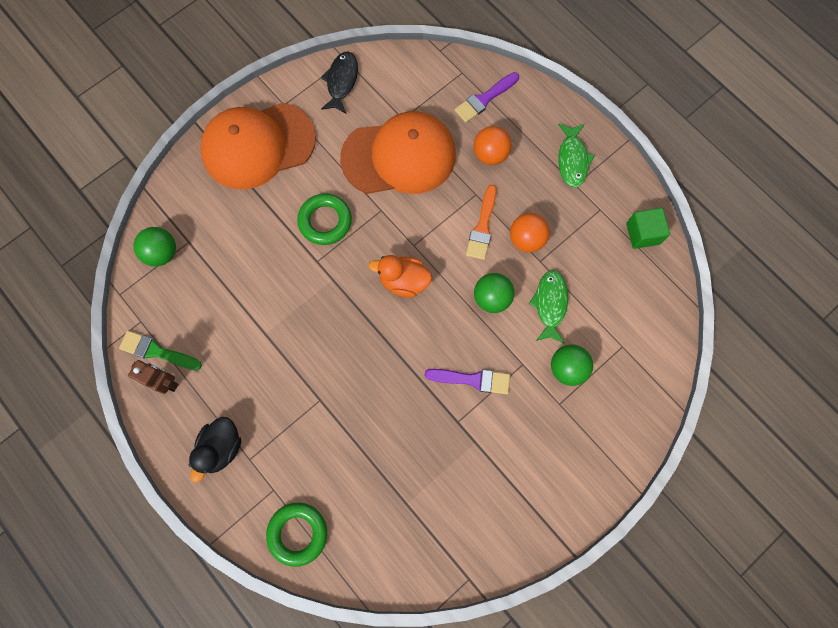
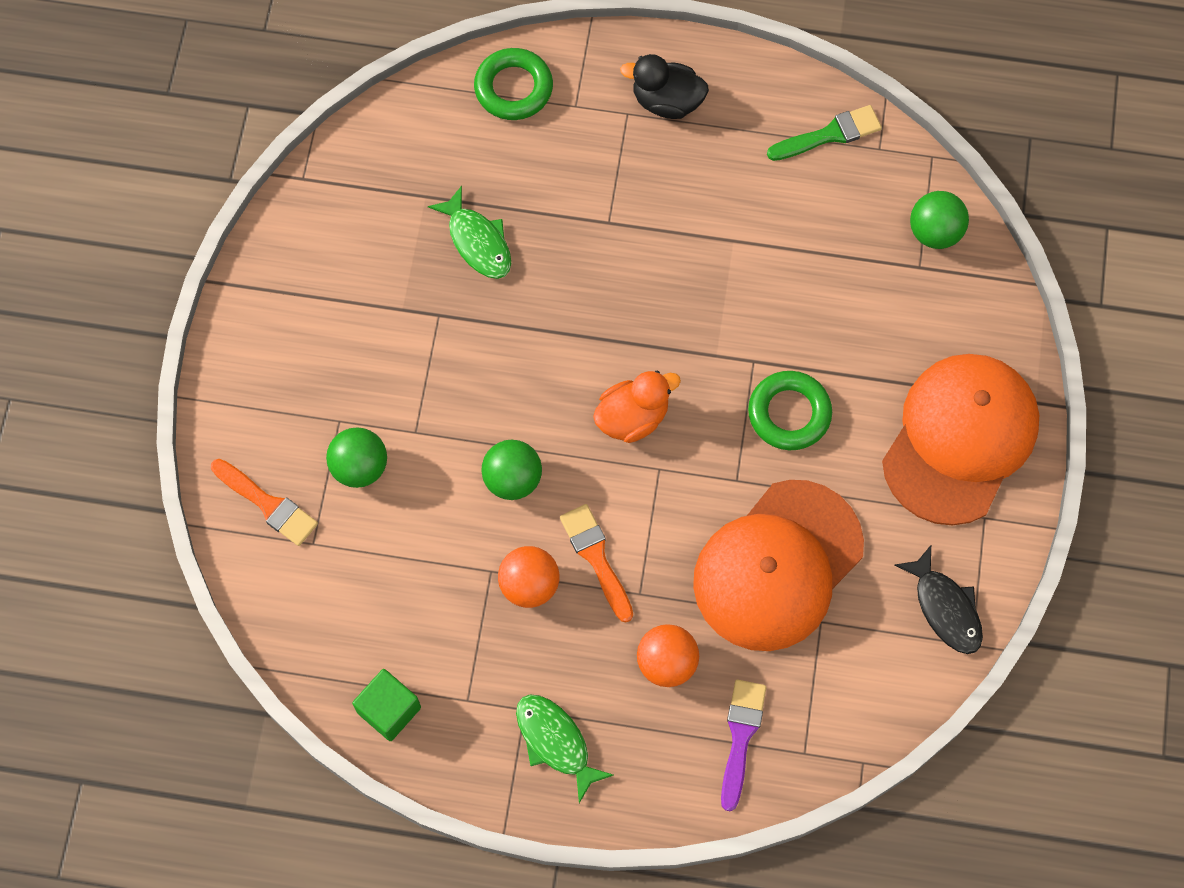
camera: 140 degrees right, 5 degrees down
brown robot [128,360,179,394] -> none
black duck [189,417,241,482] -> black duck turned 60 degrees counterclockwise [620,54,709,119]
purple brush [425,369,510,394] -> none
green fish [529,270,568,343] -> green fish moved to [428,186,511,279]
none -> orange brush [211,459,318,546]

